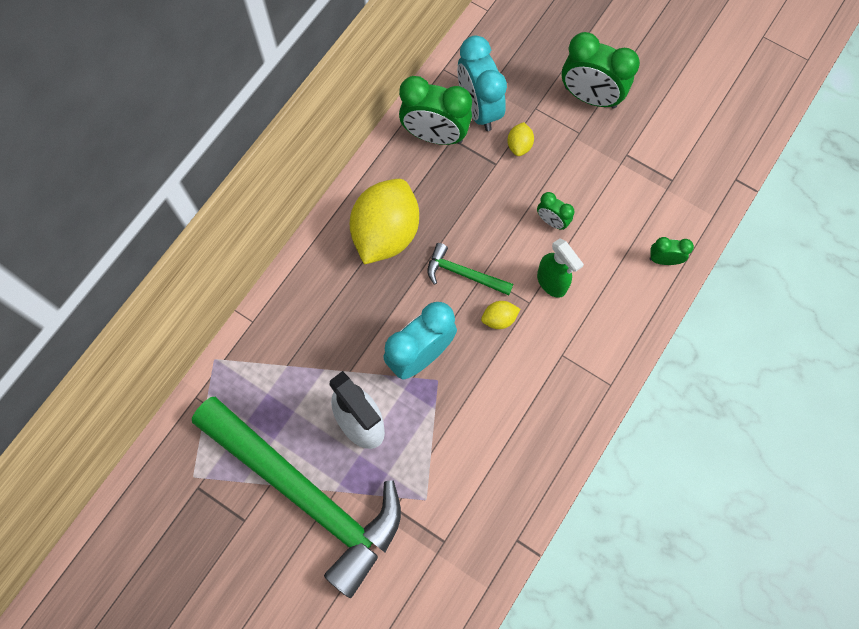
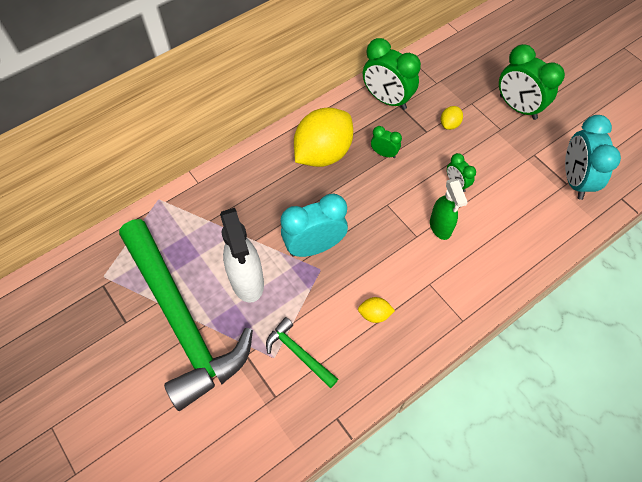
camera: 20 degrees right, 10 degrees down
green hammer [428,243,513,295] -> green hammer moved to [266,317,338,388]
turquoise clock [457,36,507,131] -> turquoise clock moved to [565,115,621,200]
yellow lemon [481,301,520,329] -> yellow lemon moved to [358,297,395,323]
green clock [649,237,694,265] -> green clock moved to [371,126,402,158]

